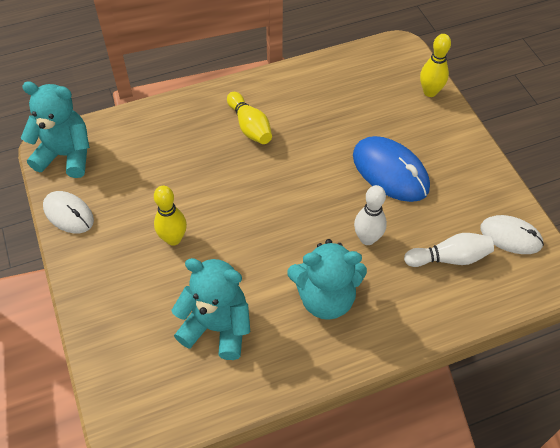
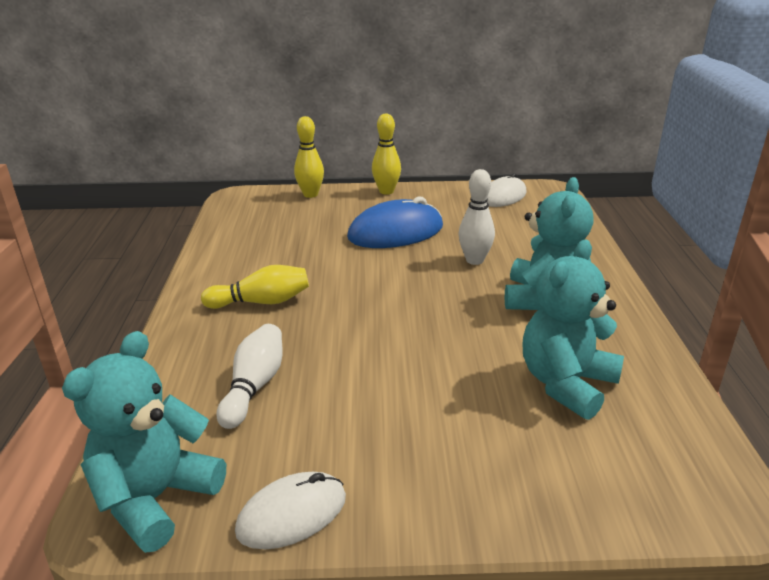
camera: 70 degrees left, 25 degrees down
yellow bowling pin [154,186,187,246] -> yellow bowling pin moved to [372,114,401,195]
white bowling pin [404,233,494,267] -> white bowling pin moved to [216,324,282,429]

